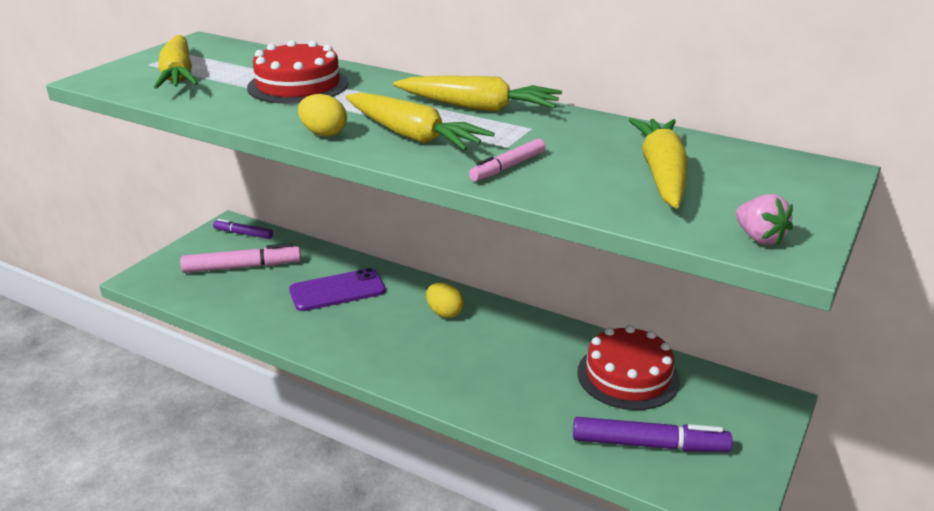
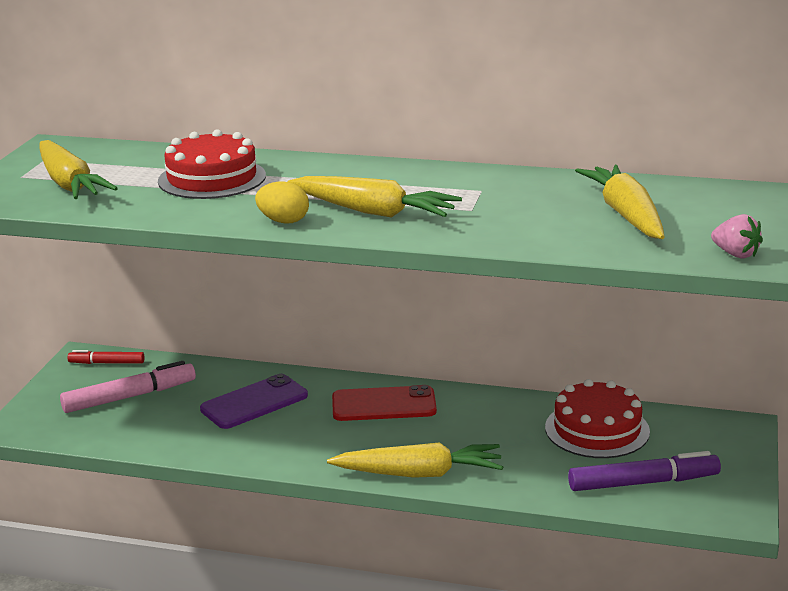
camera: 15 degrees left, 5 degrees down
purple marker [213,219,273,239] -> red marker [67,350,145,364]
yellow carrot [393,76,562,112] -> yellow carrot moved to [327,442,503,478]
yellow egg [426,283,464,318] -> red phone [332,385,437,421]
pink marker [469,139,546,181] -> none

